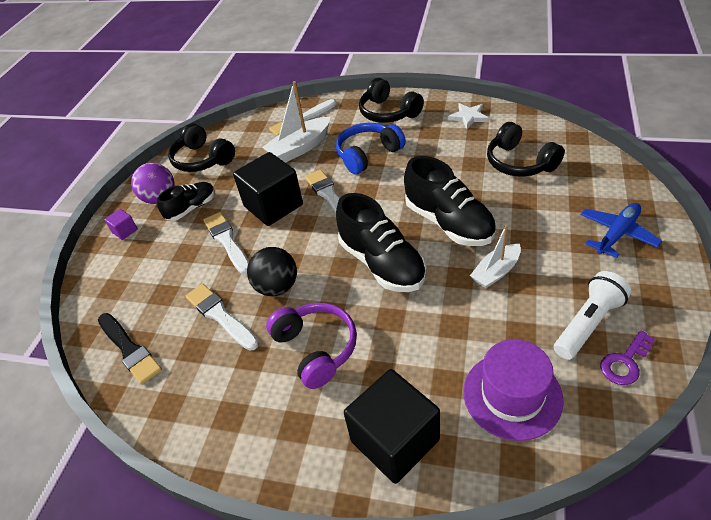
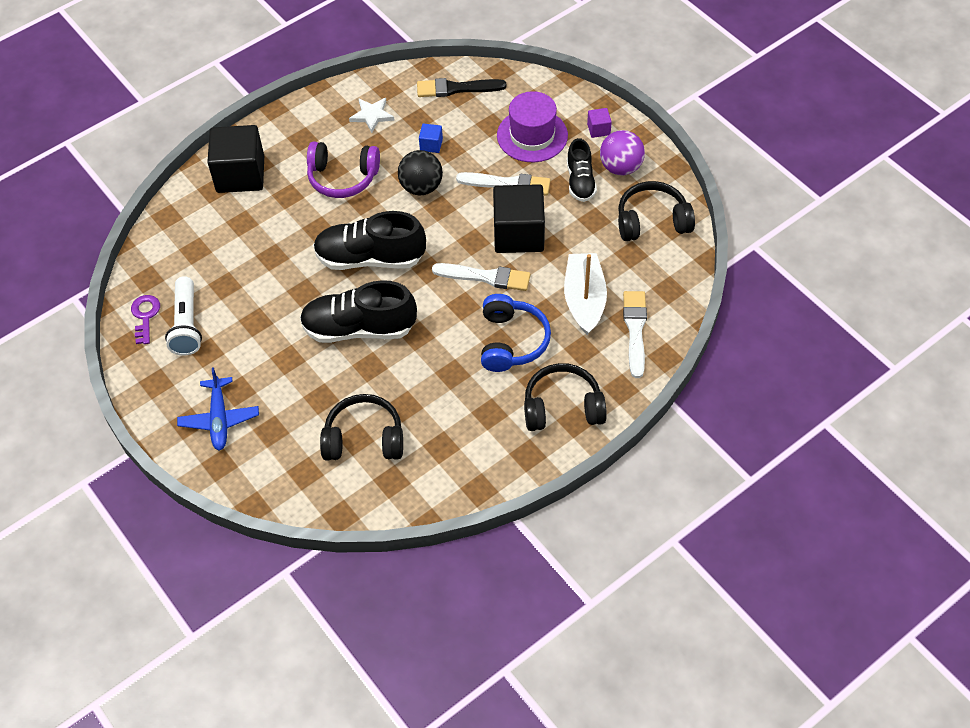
camera: 125 degrees right, 10 degrees up
white brush [186,284,259,351] -> blue cube [419,124,443,153]
white star [448,103,489,129] -> white star moved to [349,98,395,133]
purple hat [463,339,564,441] -> purple hat moved to [497,91,568,162]
white boat [470,225,521,288] -> none

